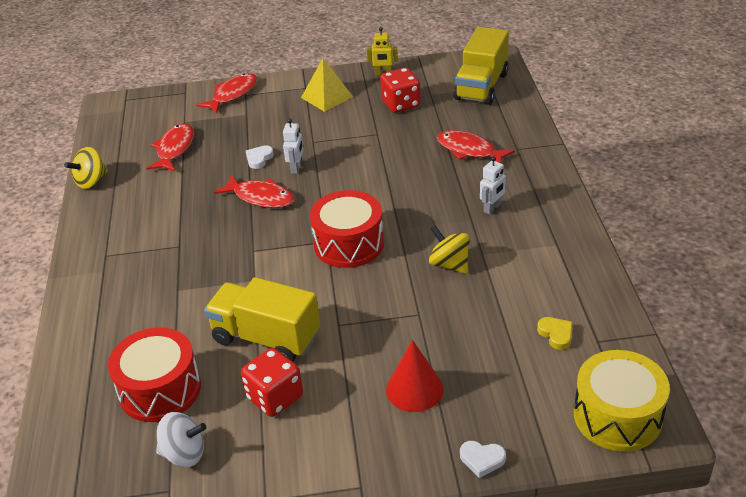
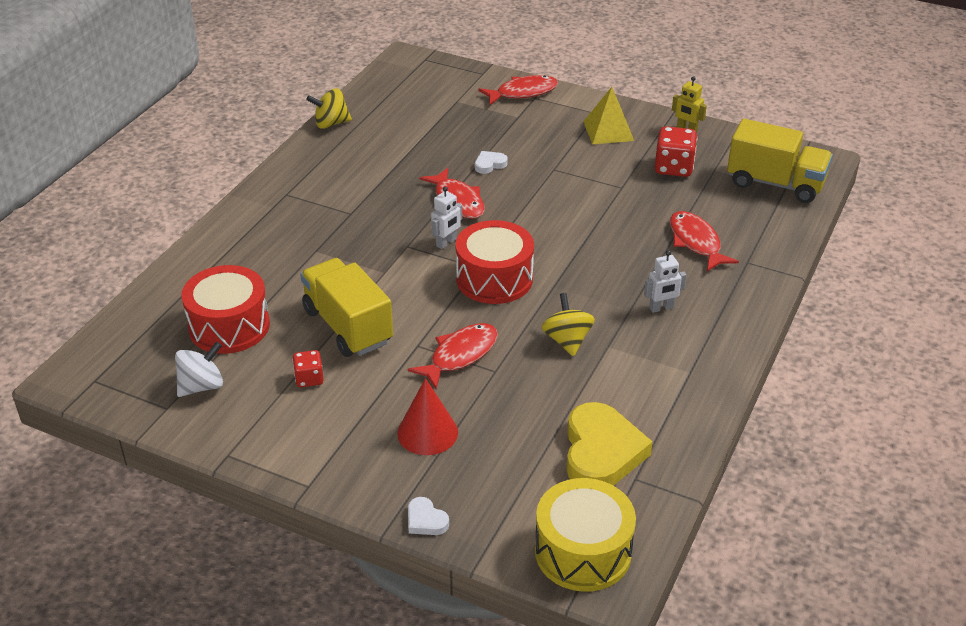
camera: 30 degrees right, 0 degrees up
red fish [146,123,194,171] -> red fish moved to [408,323,498,389]
white spinning top [156,412,206,467] -> white spinning top turned 75 degrees counterclockwise [175,341,223,397]
red dice [241,348,303,417] -> red dice [292,350,324,387], size x0.59
white robot [283,118,304,174] -> white robot moved to [431,187,462,249]
yellow truck [454,27,509,105] -> yellow truck turned 120 degrees counterclockwise [727,119,833,203]
yellow heart [537,317,573,350] -> yellow heart [567,402,653,486], size x2.23

